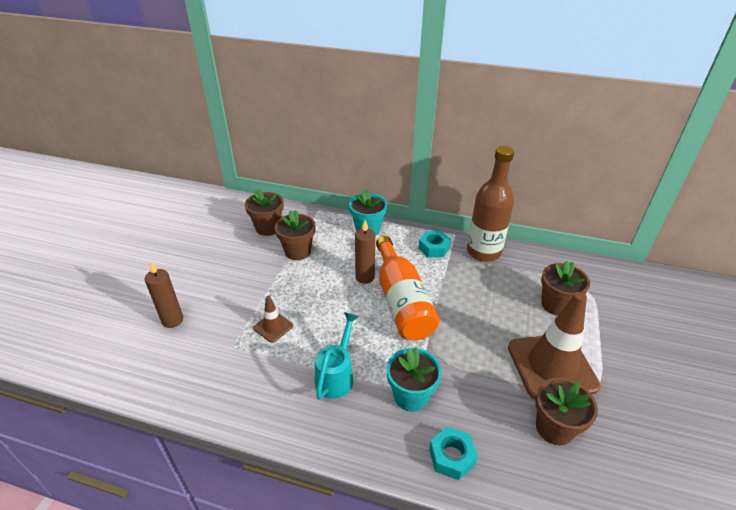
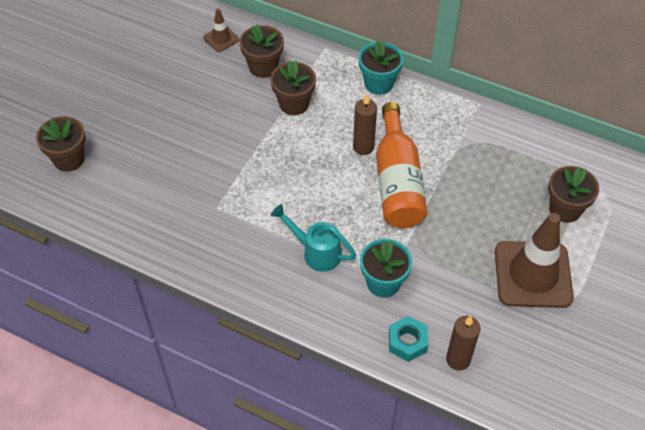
camera: 10 degrees right, 15 degrees up
brown candle [145,261,183,328] -> brown candle moved to [446,316,481,371]
brown traffic cone [253,296,293,343] -> brown traffic cone moved to [203,9,239,52]
turquoise watering can [315,312,359,400] -> turquoise watering can turned 90 degrees counterclockwise [271,204,356,272]
turquoise nut [418,231,451,258] -> none
brown bottle [467,146,514,262] -> none
brown flower pot [535,378,598,445] -> brown flower pot moved to [36,116,86,172]

